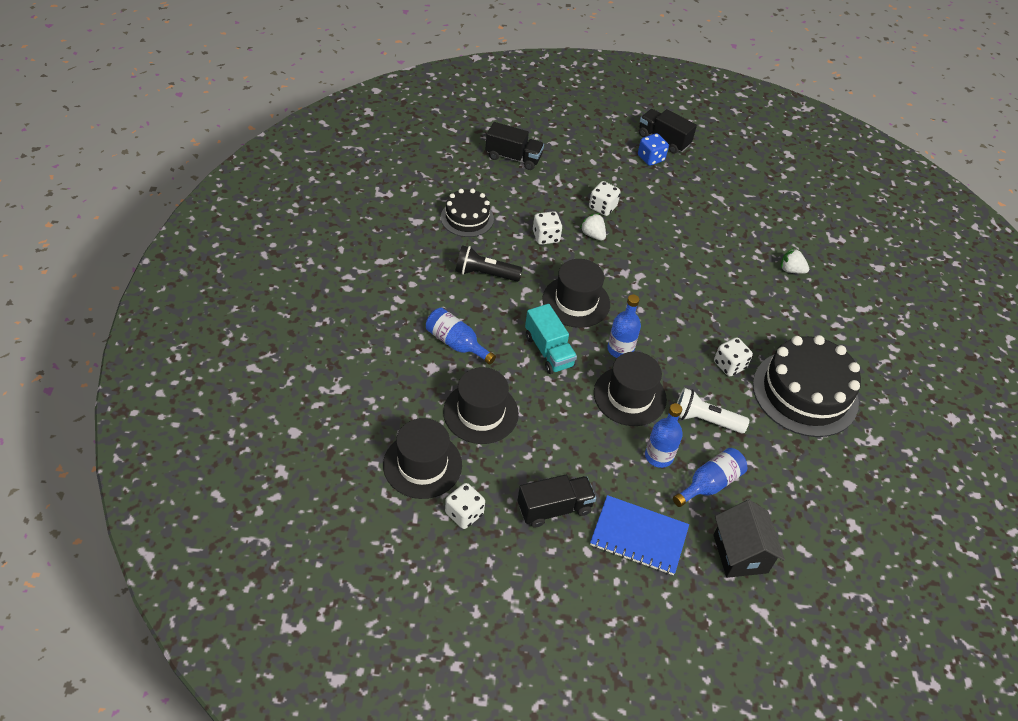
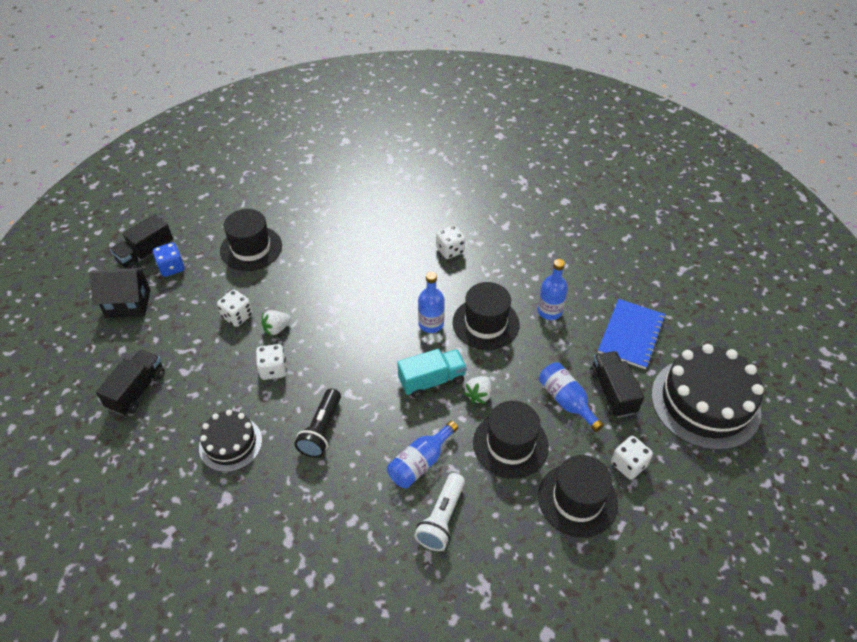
camera: 80 degrees left, 0 degrees up
black hat [542,259,610,328] -> black hat moved to [220,209,282,271]
blue bottle [673,448,747,507] -> blue bottle moved to [539,363,604,432]
white flashlight [677,388,749,434] -> white flashlight moved to [414,473,465,551]
black house [713,500,785,578] -> black house moved to [90,268,151,318]
black cake [753,335,861,437] -> black cake moved to [651,344,764,450]
white strawberry [781,248,809,274] -> white strawberry moved to [463,376,491,404]

